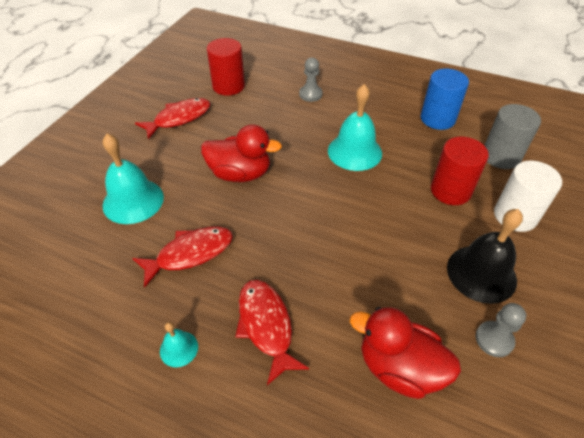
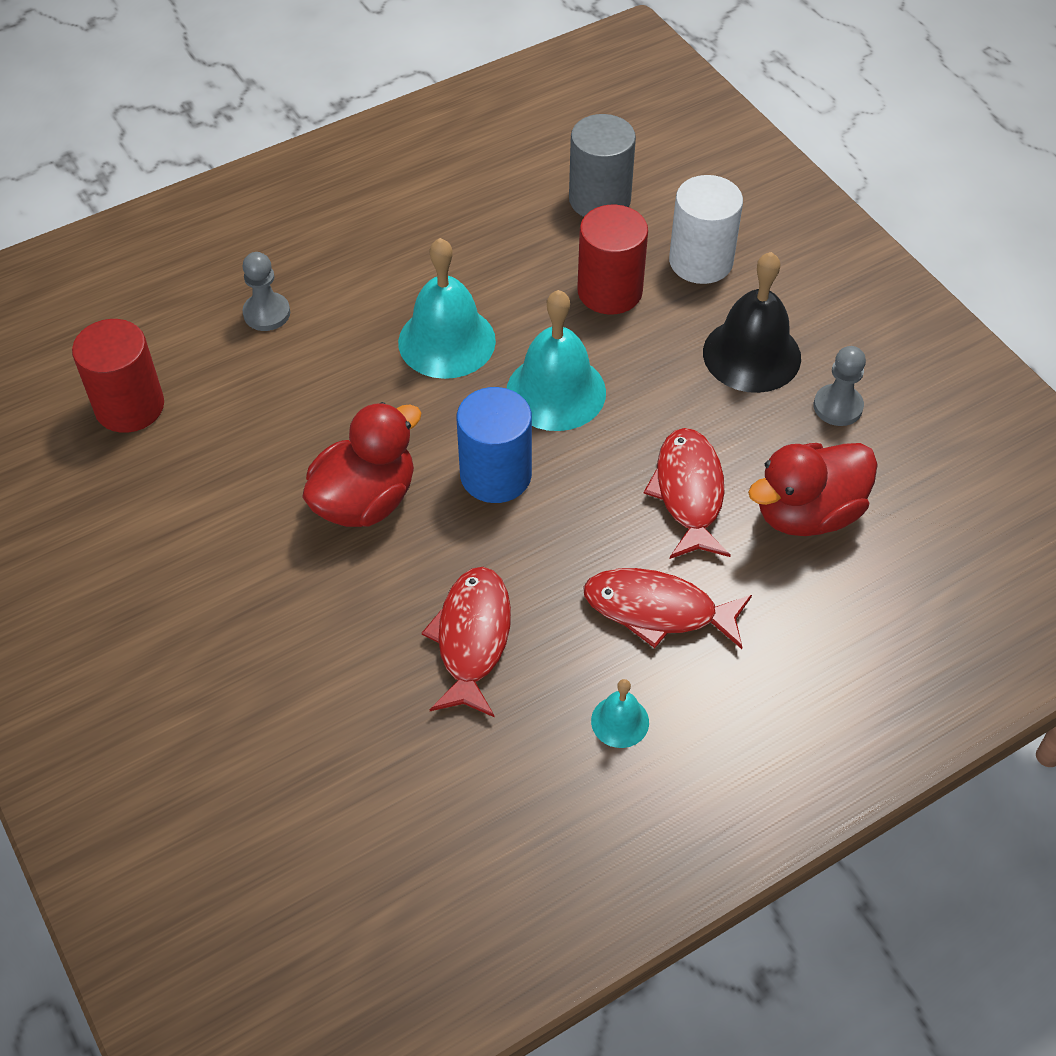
camera: 55 degrees left, 5 degrees up
turquoise bell [102,133,164,224] -> turquoise bell moved to [507,290,606,431]
red fish [135,98,210,139] -> red fish moved to [644,428,731,559]
blue cylinder [421,69,469,130] -> blue cylinder moved to [457,387,532,503]

